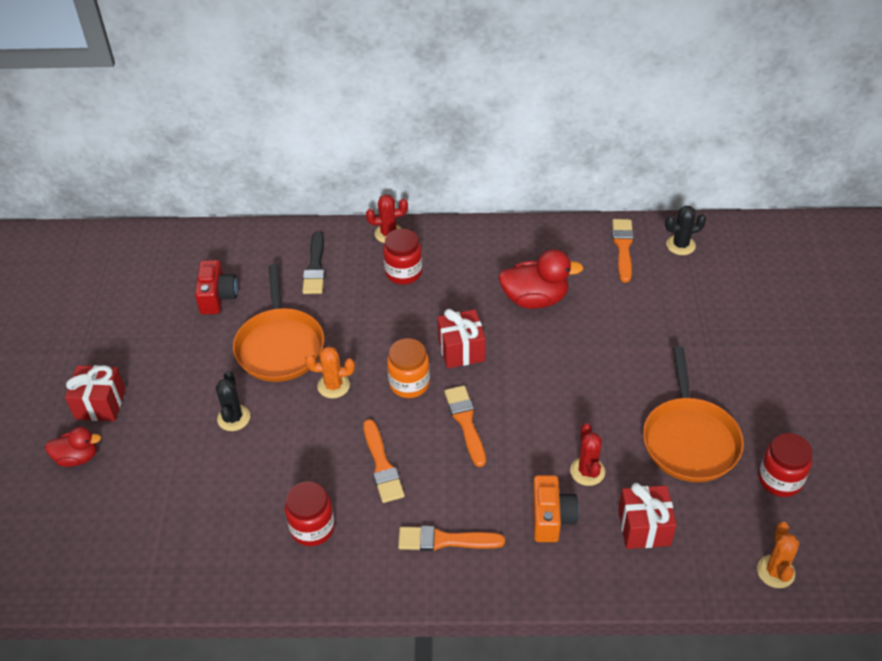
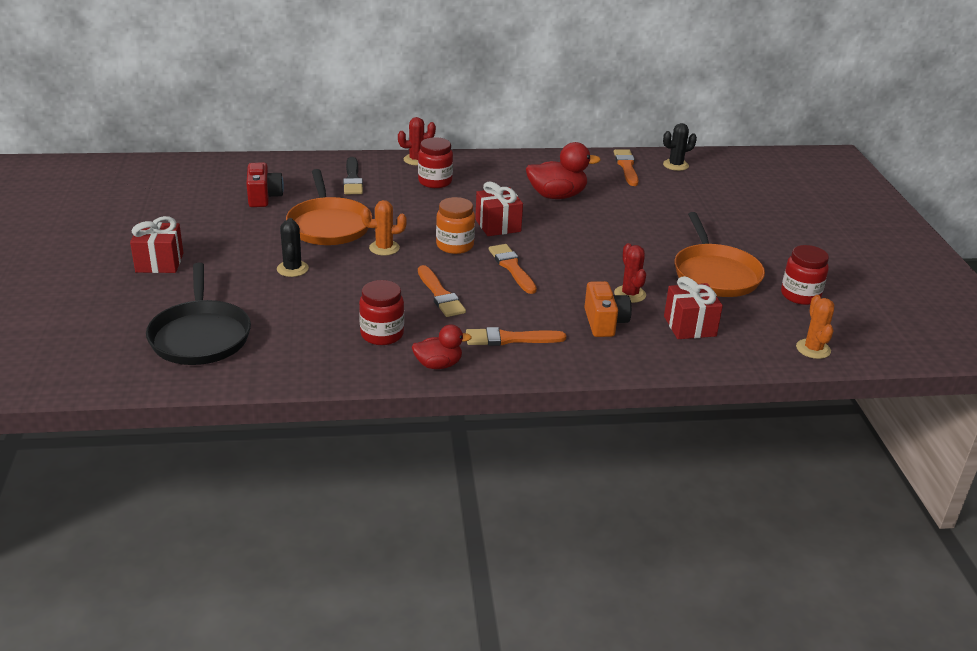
camera: 10 degrees left, 15 degrees down
red duck [45,427,101,467] -> red duck moved to [412,324,472,369]
none -> black pan [146,262,251,365]

